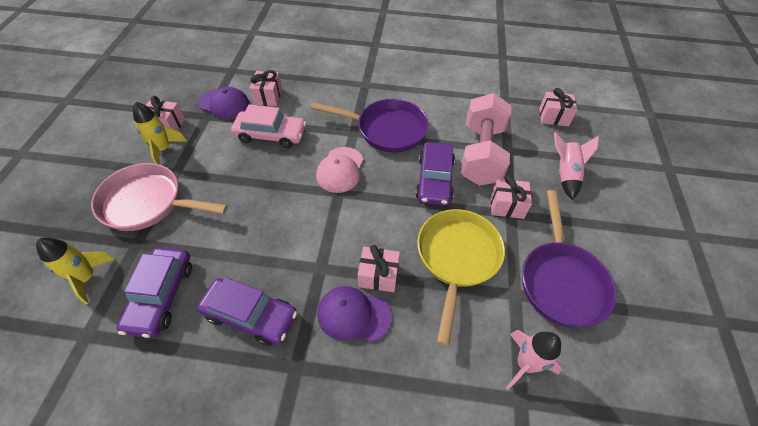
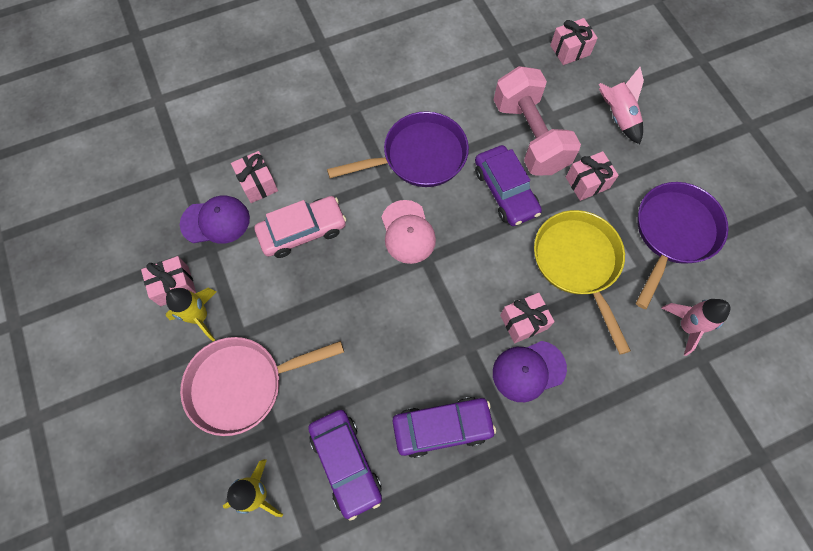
camera: 30 degrees left, 15 degrees up
purple pan [522,190,617,328] -> purple pan turned 120 degrees counterclockwise [636,182,729,309]

